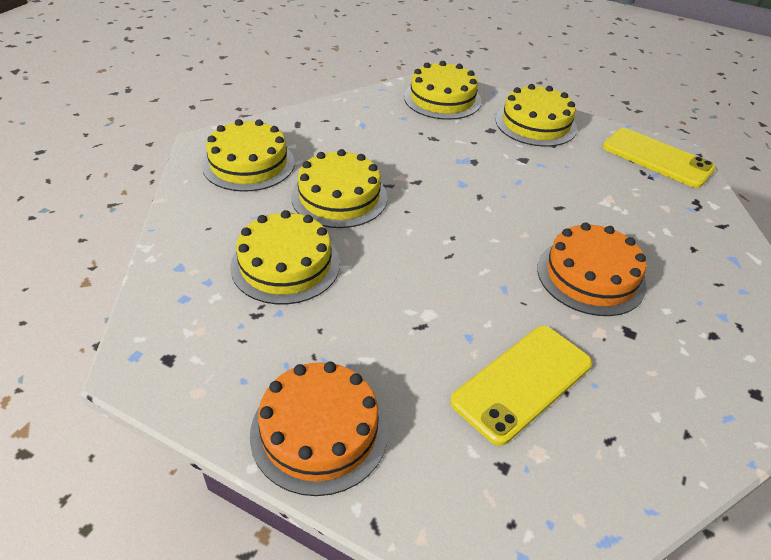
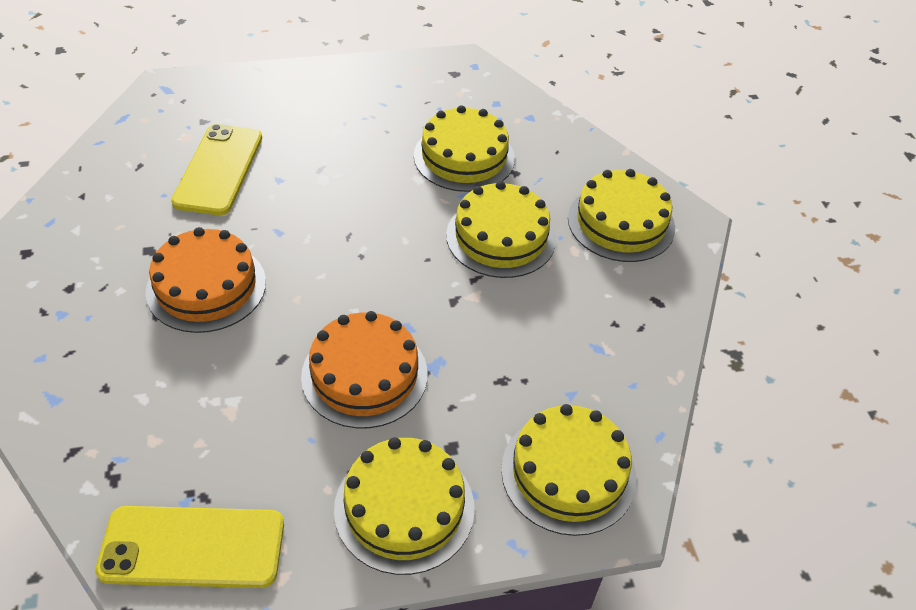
camera: 140 degrees right, 5 degrees up
orange cake [250,362,388,496] -> orange cake moved to [301,311,428,428]

